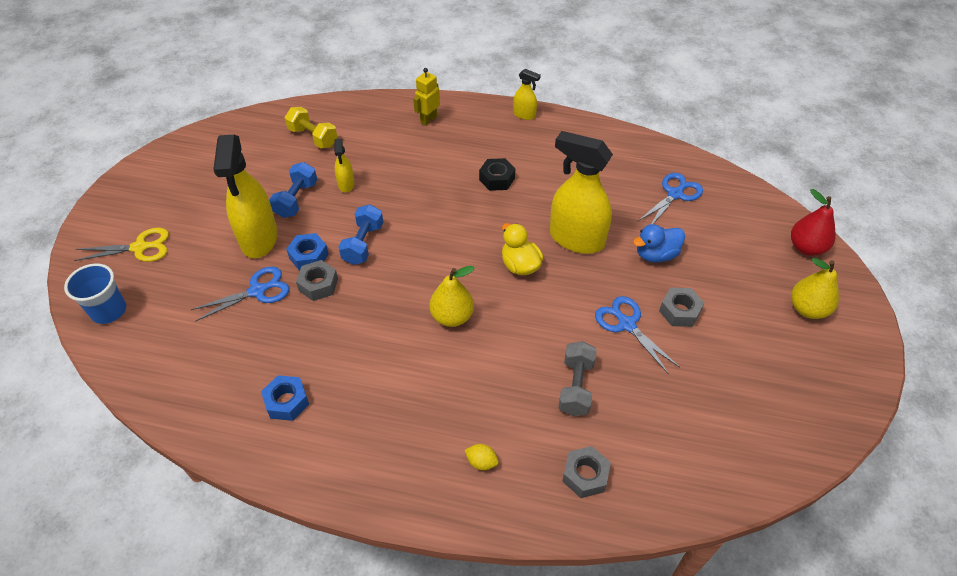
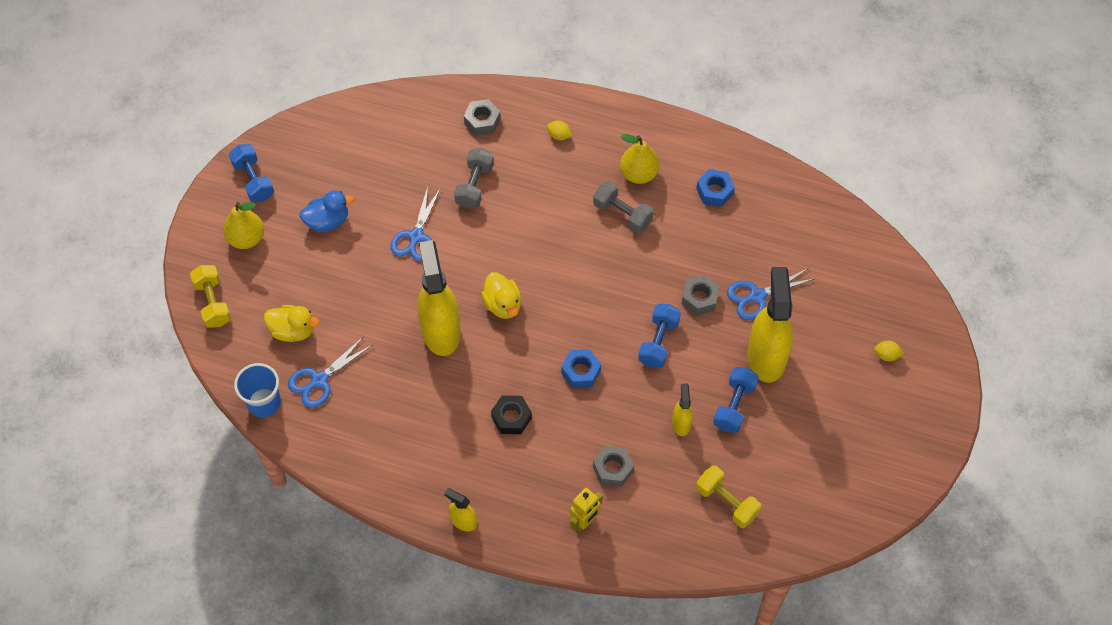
camera: 175 degrees left, 10 degrees up
blue cup [64,263,126,324] -> blue cup moved to [234,363,281,417]
yellow scissors [74,228,169,262] -> yellow lemon [874,340,904,361]
blue nut [286,233,329,271] -> blue nut moved to [561,349,601,388]
yellow pear [429,266,475,327] -> yellow pear moved to [620,134,659,184]
yellow spray bottle [550,131,613,254] -> yellow spray bottle turned 135 degrees counterclockwise [418,240,461,356]
blue scissors [595,296,680,375] -> blue scissors turned 45 degrees clockwise [390,187,441,262]
blue duck [633,224,685,263] -> blue duck moved to [300,190,355,232]
grey nut [659,288,704,327] -> grey nut moved to [593,446,634,487]
red pear [791,189,836,256] -> yellow dumbbell [190,265,231,328]
none -> blue dumbbell [229,144,274,202]
none -> yellow duck [264,305,320,342]
none -> grey dumbbell [593,181,654,233]

